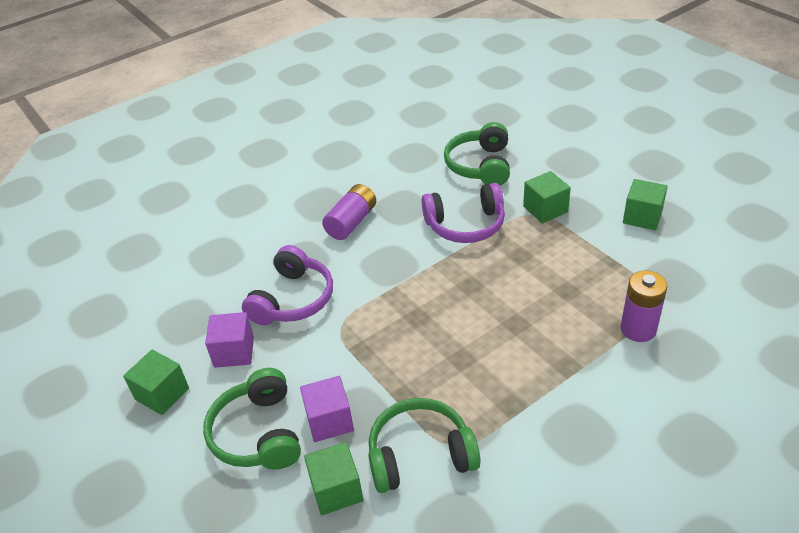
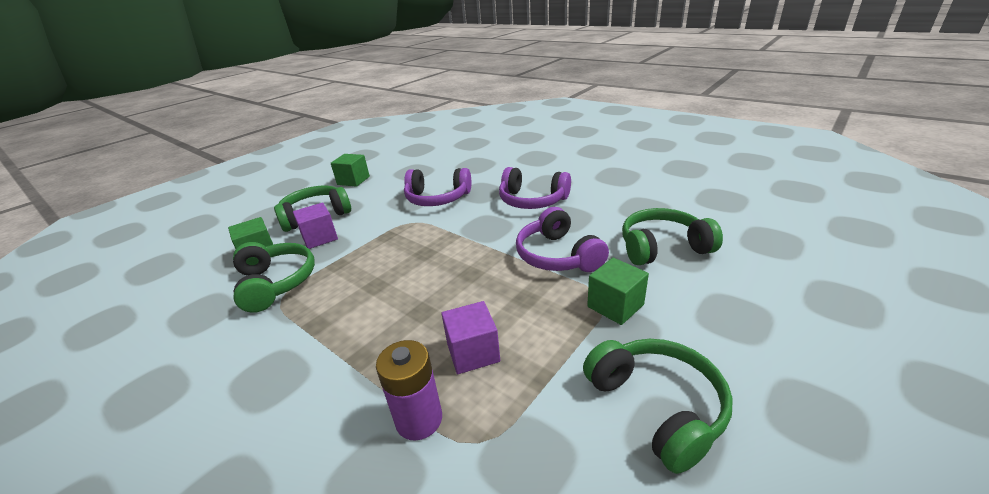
camera: 75 degrees right, 10 degrees down
purple cube [205,312,254,368] -> purple cube moved to [441,301,500,374]
purple battery [322,184,376,240] -> purple headphones [499,167,571,209]
green cube [623,179,668,230] -> green headphones [583,339,733,474]

